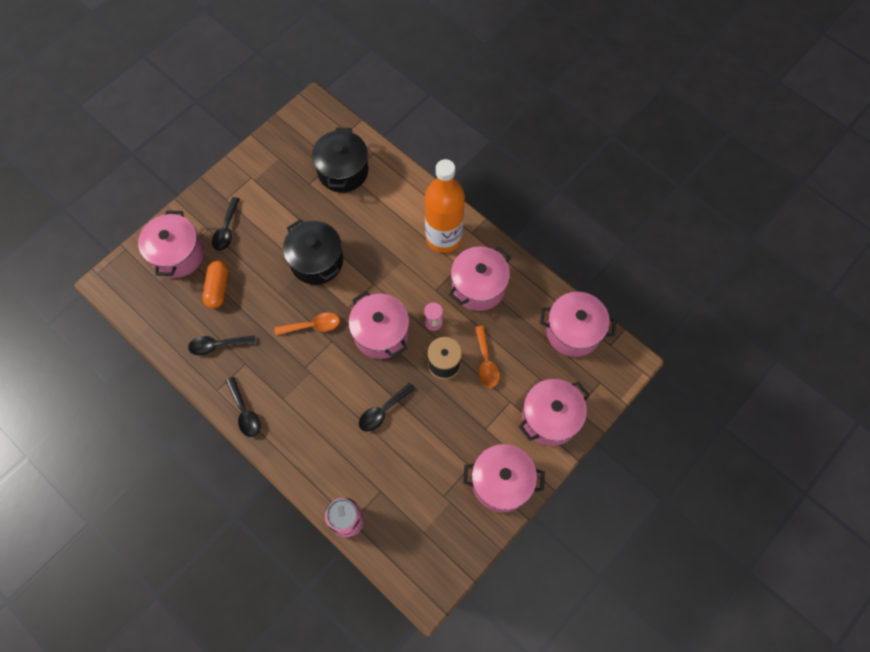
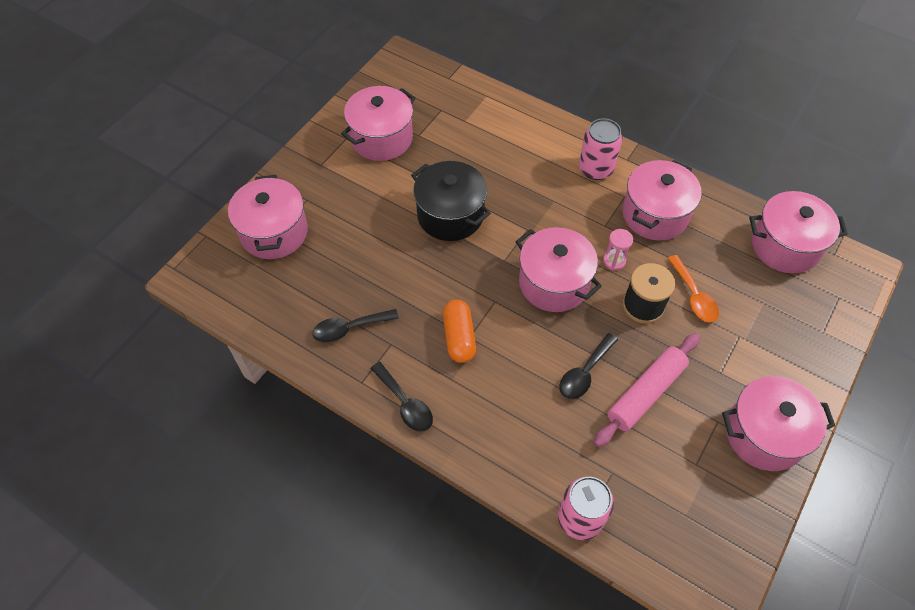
camera: 10 degrees left, 10 degrees down
orange capsule [202,261,228,309] -> orange capsule moved to [443,300,476,363]
black spoon [212,197,240,251] -> none
orange spoon [275,312,340,335] -> none
black pot [312,127,368,192] -> none
orange bottle [425,159,465,253] -> pink can [579,118,622,180]
pink pot [519,379,590,446] -> pink pot moved to [341,86,416,161]
none -> pink rolling pin [594,333,700,447]

